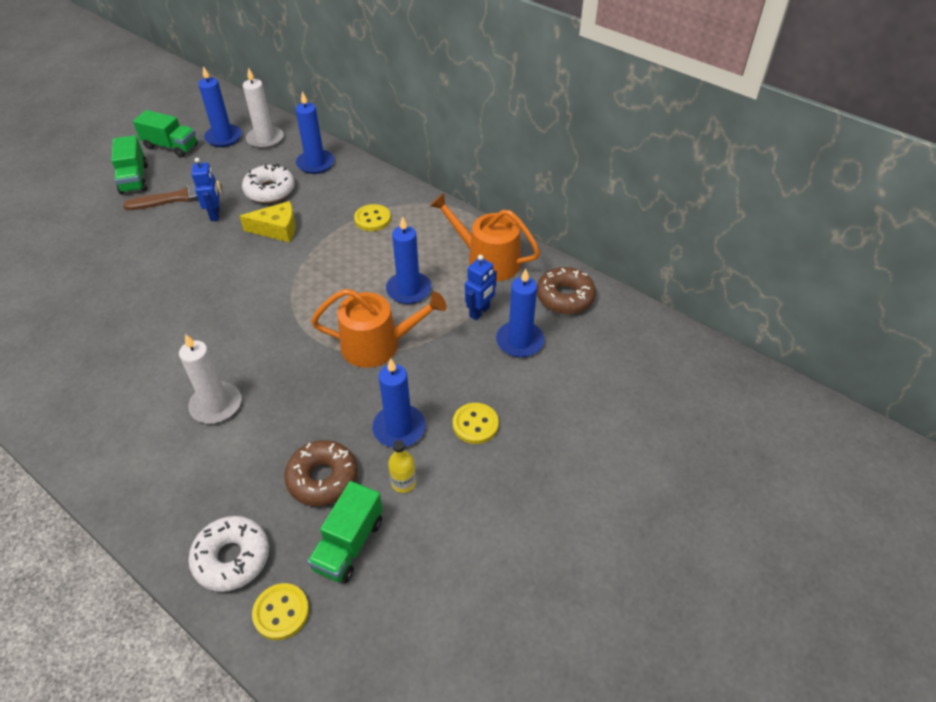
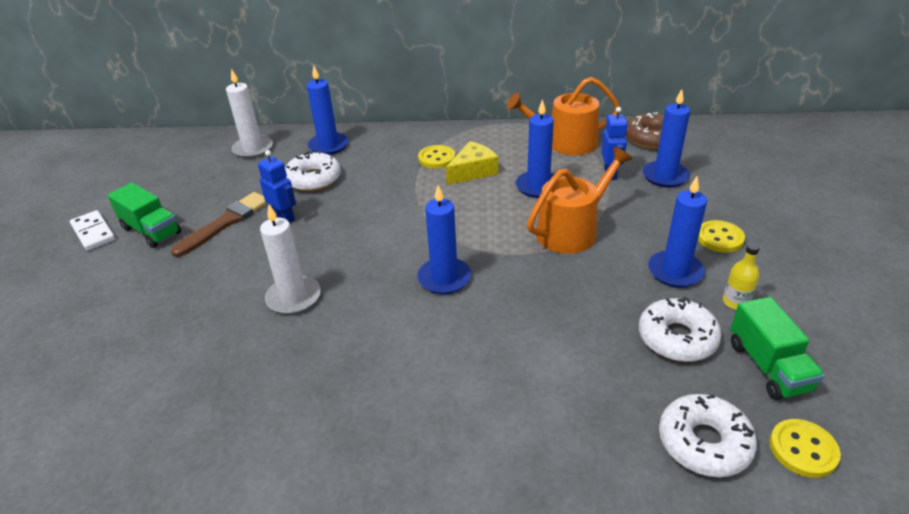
camera: 35 degrees left, 10 degrees down
green truck [133,110,198,158] -> none
white candle [179,334,241,424] -> white candle moved to [260,205,321,315]
blue candle [198,66,242,147] -> blue candle moved to [417,185,471,294]
yellow cheese [240,201,296,242] -> yellow cheese moved to [446,141,498,185]
brown donut [284,440,358,506] -> white donut [639,297,722,362]
none -> white domino [70,210,115,251]

